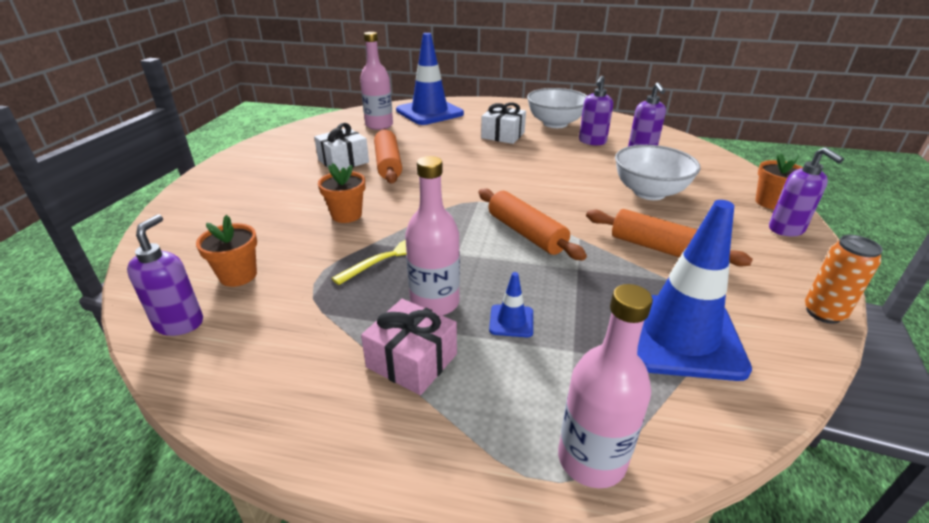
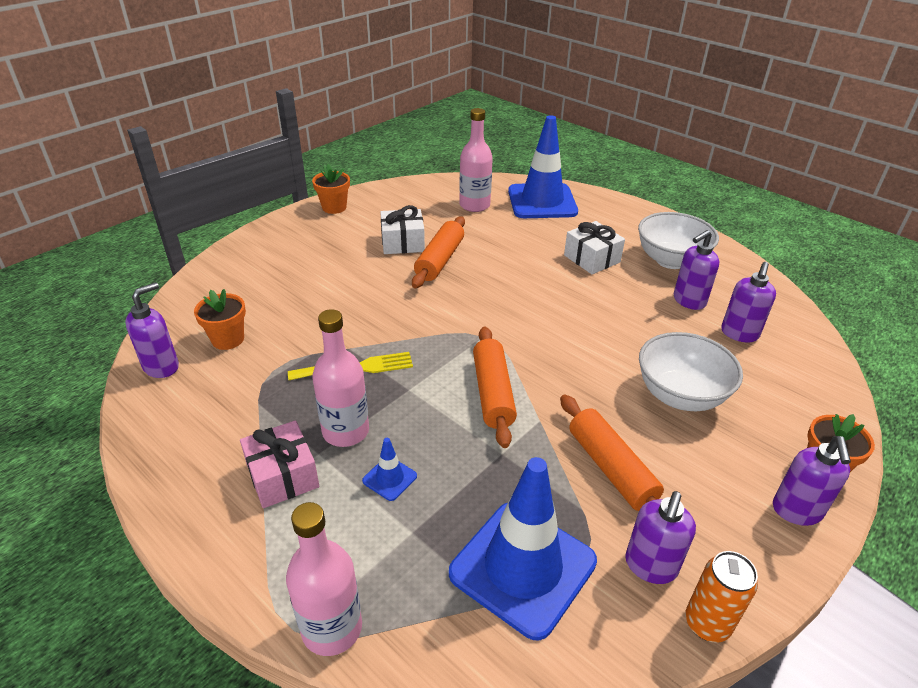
camera: 30 degrees right, 5 degrees up
orange flower pot [318,163,365,223] -> orange flower pot moved to [312,164,350,214]
none -> purple soap dispenser [625,491,696,584]

